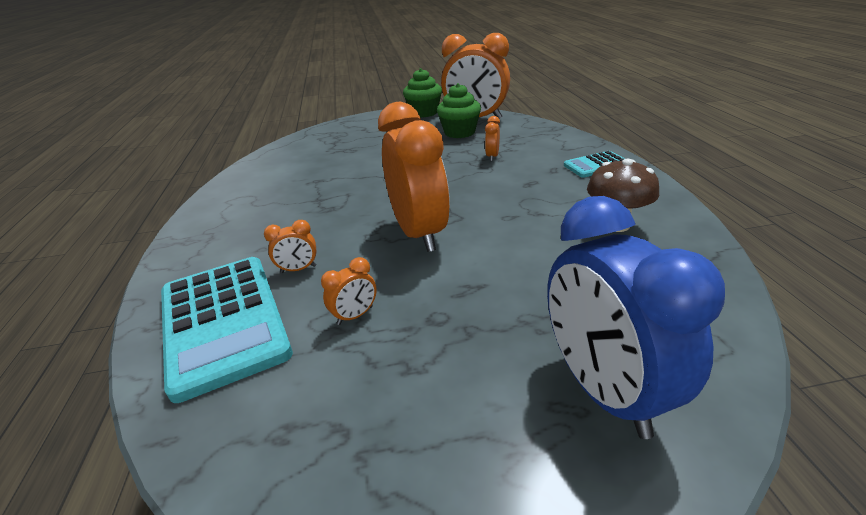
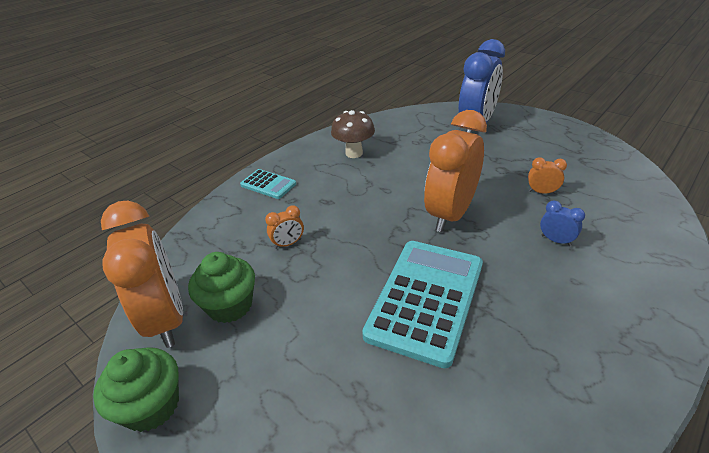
camera: 130 degrees left, 5 degrees up
turquoise calculator [161,257,293,403] -> turquoise calculator moved to [362,241,483,368]
orange clock [264,220,316,273] -> blue clock [540,201,585,246]

